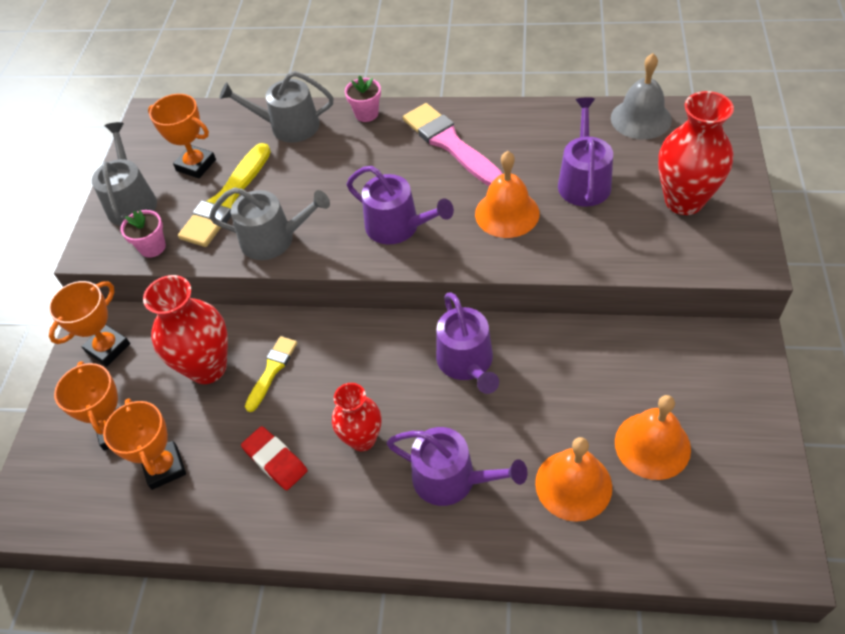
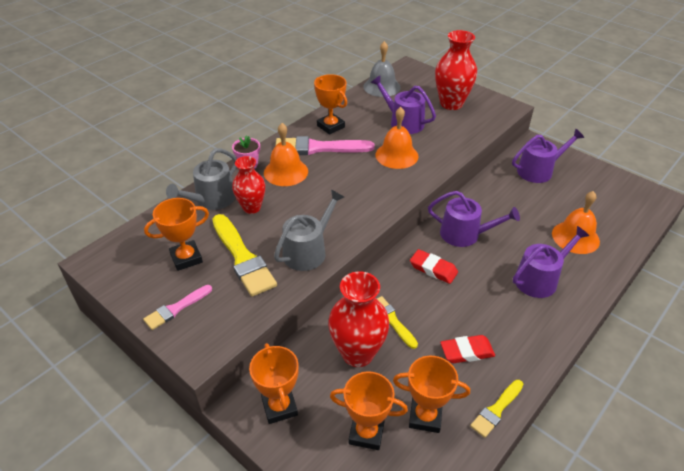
camera: 60 degrees left, 10 degrees down
grey watering can [92,122,157,226] -> pink brush [143,285,212,330]
pink flower pot [120,210,166,258] -> none
red vase [332,383,381,451] -> red vase moved to [232,156,265,214]
purple watering can [347,166,454,245] -> purple watering can moved to [512,129,584,183]
orange bell [615,395,691,480] -> orange bell moved to [264,123,308,186]
none -> orange trophy [314,74,347,135]
none -> red eraser [410,249,458,284]
none -> yellow brush [470,380,524,438]

